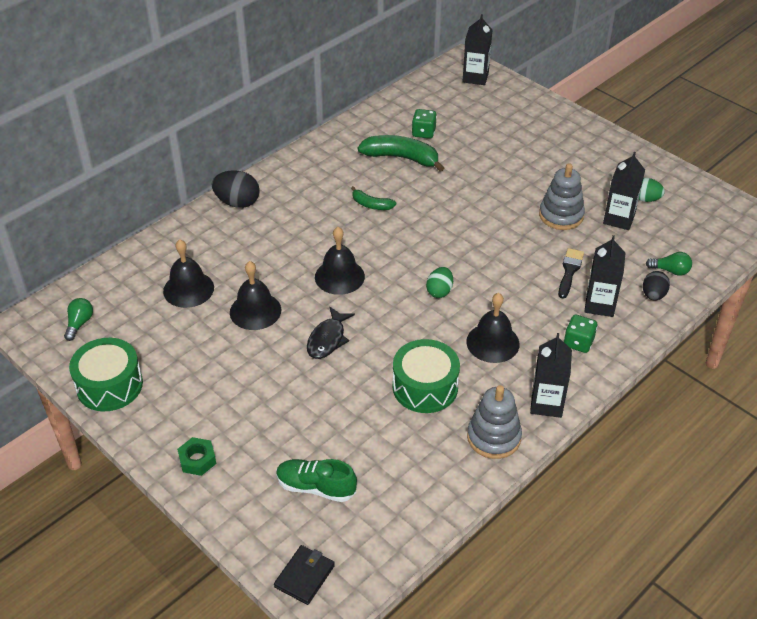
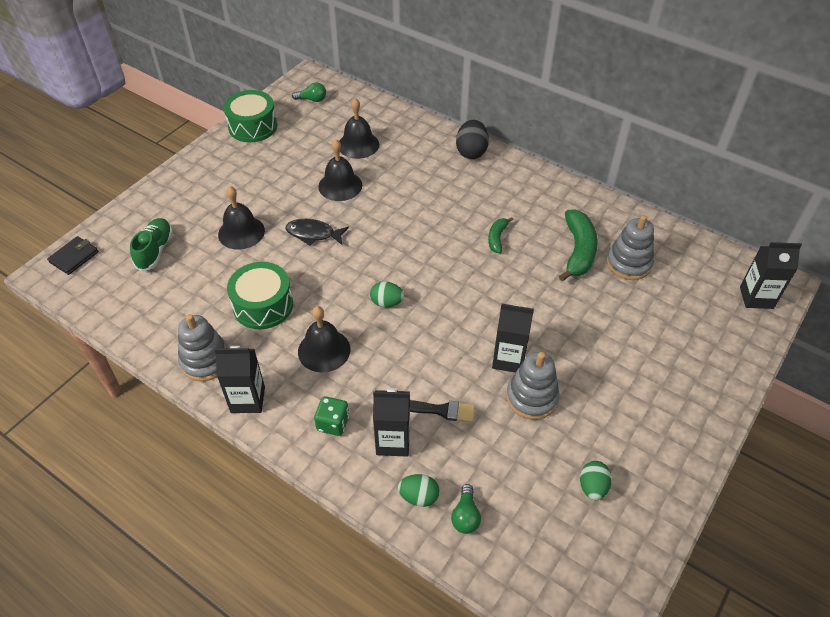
camera: 80 degrees right, 5 degrees up
green nut [177,437,216,476] -> none
black wallet [274,545,335,605] -> black wallet turned 75 degrees counterclockwise [47,236,99,275]
black bell [315,227,365,295] -> black bell moved to [218,186,265,250]
green dice [412,109,437,139] -> grey stacking toy [606,215,654,280]
black carton [603,152,645,230] -> black carton moved to [492,304,534,373]
black egg [643,271,670,301] -> green egg [398,474,439,507]

